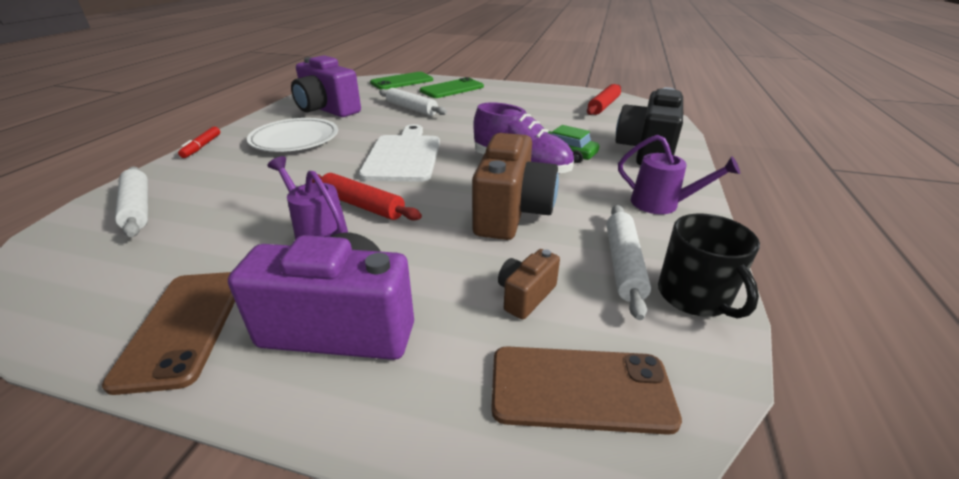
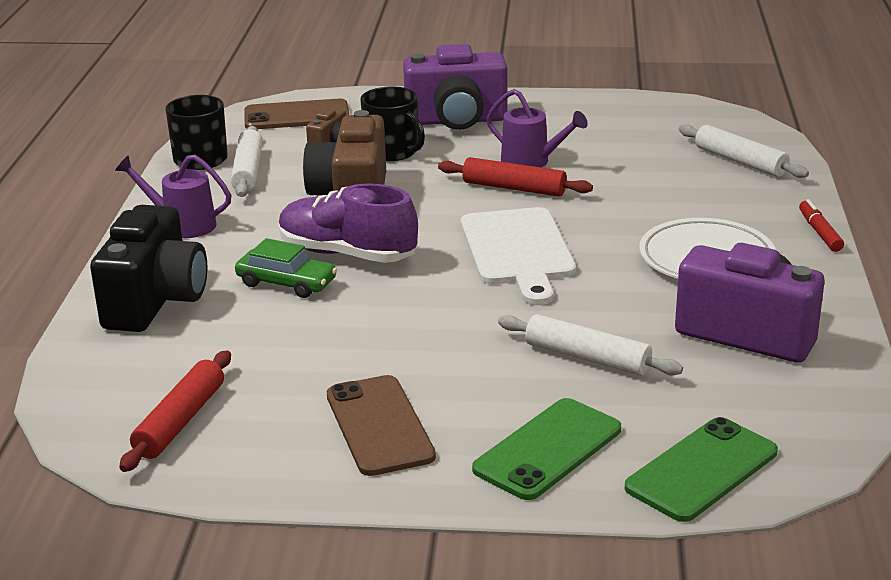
camera: 170 degrees right, 5 degrees down
brown phone [102,272,235,395] -> brown phone moved to [327,375,436,476]
none -> black mug [360,86,425,161]

